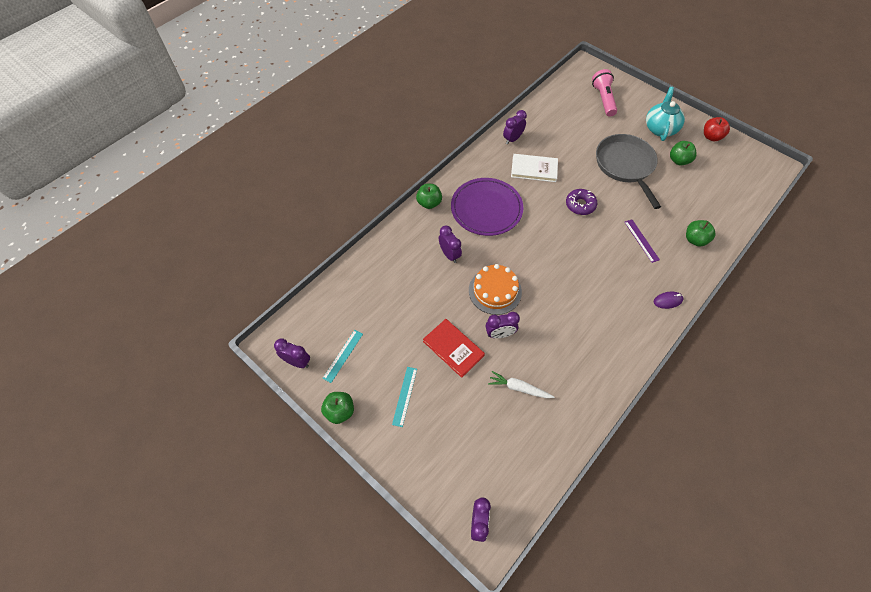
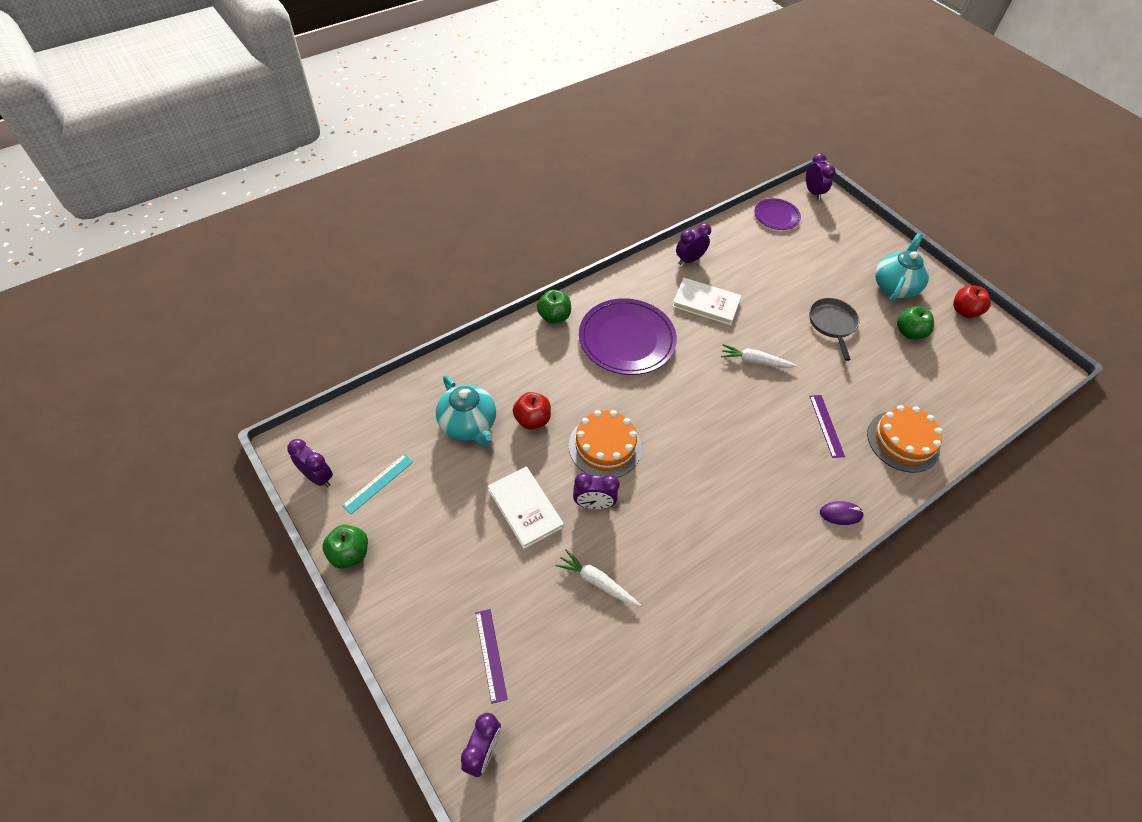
camera: 10 degrees right, 5 degrees down
turquoise ruler [392,367,417,427] -> none
red book [423,319,485,378] -> white book [488,466,564,549]
purple clock [439,226,462,263] -> purple clock moved to [806,153,835,200]
purple donut [566,189,597,215] -> white carrot [721,344,797,368]
pink flashlight [592,69,617,117] -> none
grey pan [596,134,661,209] -> grey pan [809,298,860,361], size x0.60
green apple [686,220,715,247] -> orange cake [867,405,943,473]
none -> turquoise teapot [436,375,496,446]
none -> purple ruler [475,609,508,704]
none -> red apple [513,392,551,429]
none -> purple plate [754,198,801,230]

